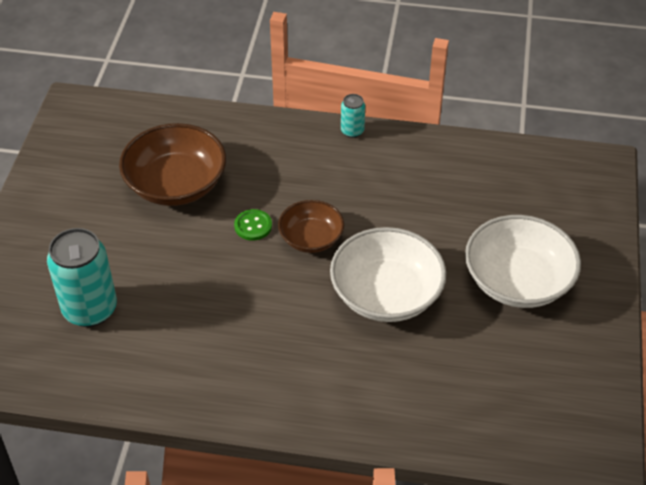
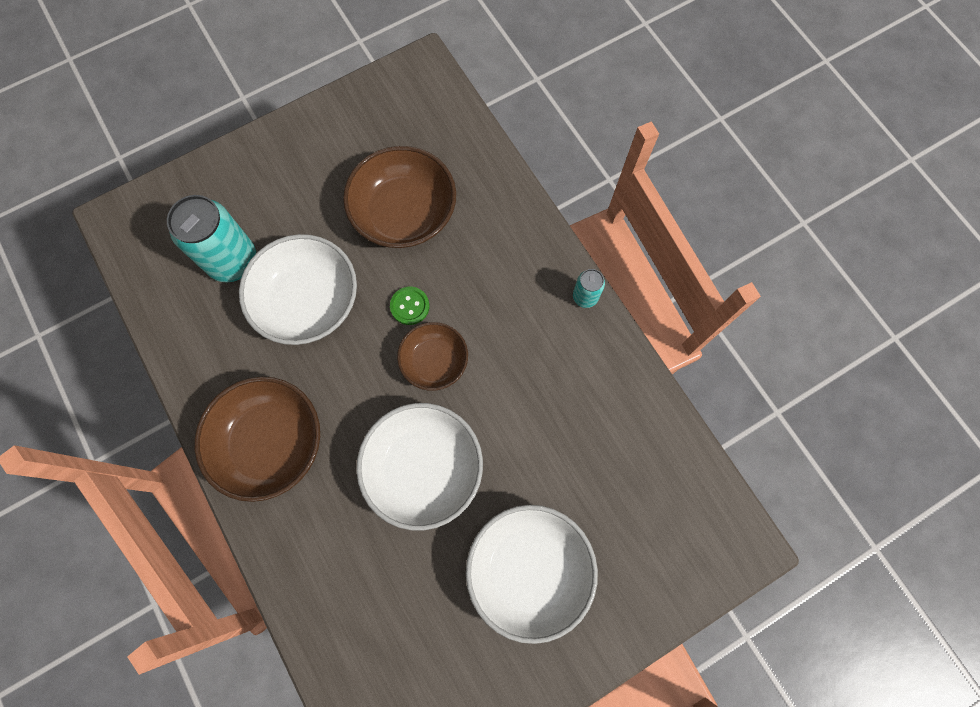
camera: 50 degrees right, 25 degrees up
none -> brown bowl [195,377,320,502]
none -> white bowl [239,234,357,345]

